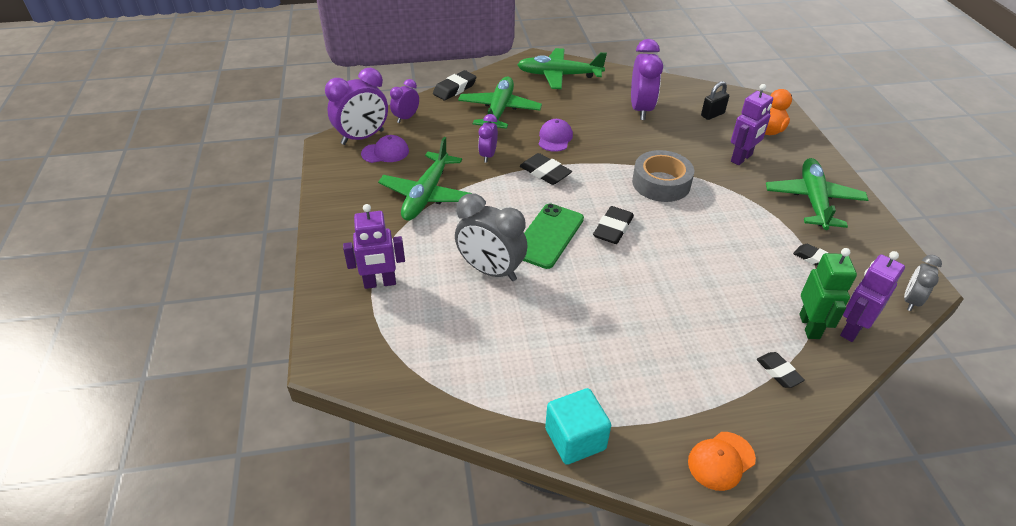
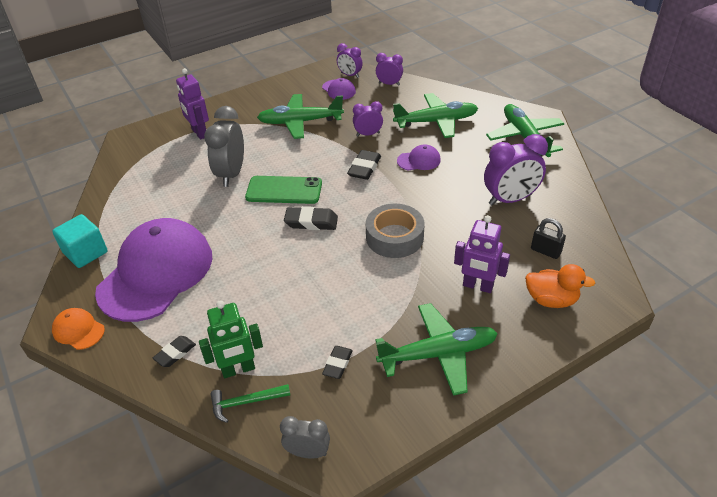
camera: 70 degrees right, 0 degrees up
purple clock [325,68,388,145] -> purple clock [337,43,363,78], size x0.57
black eraser [433,70,477,100] -> none
purple robot [840,251,905,342] -> green hammer [210,384,290,423]
none -> purple cap [95,218,212,322]

